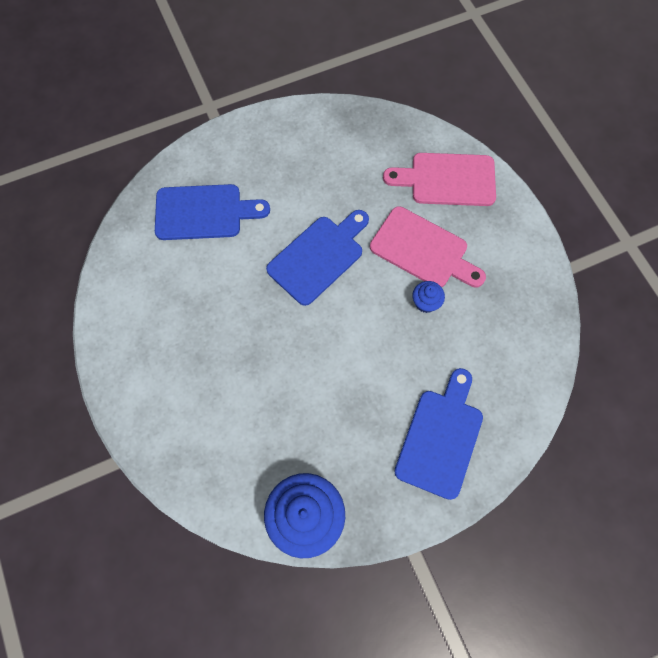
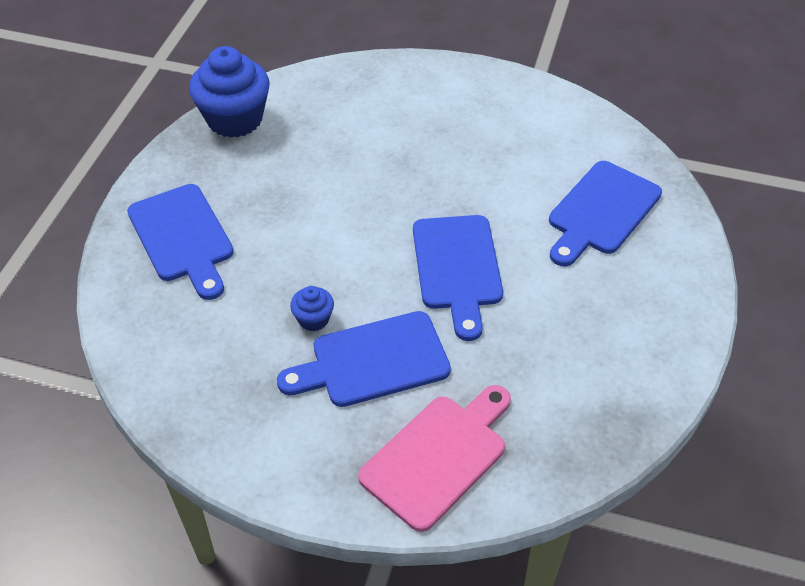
camera: 130 degrees right, 20 degrees down
pink cutting board [370,206,486,287] -> blue cutting board [277,311,451,407]

